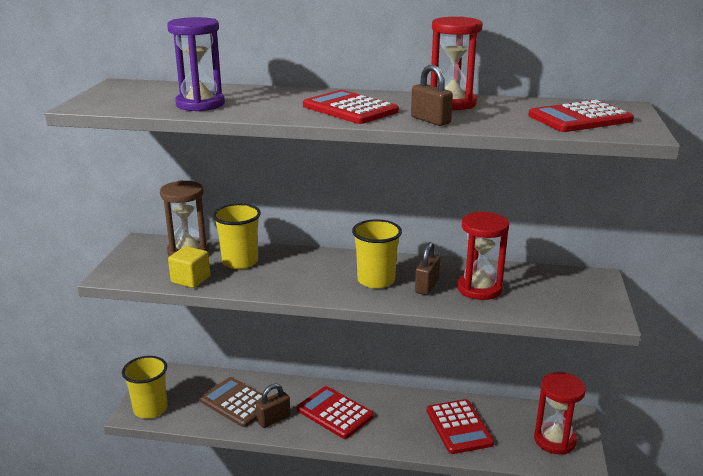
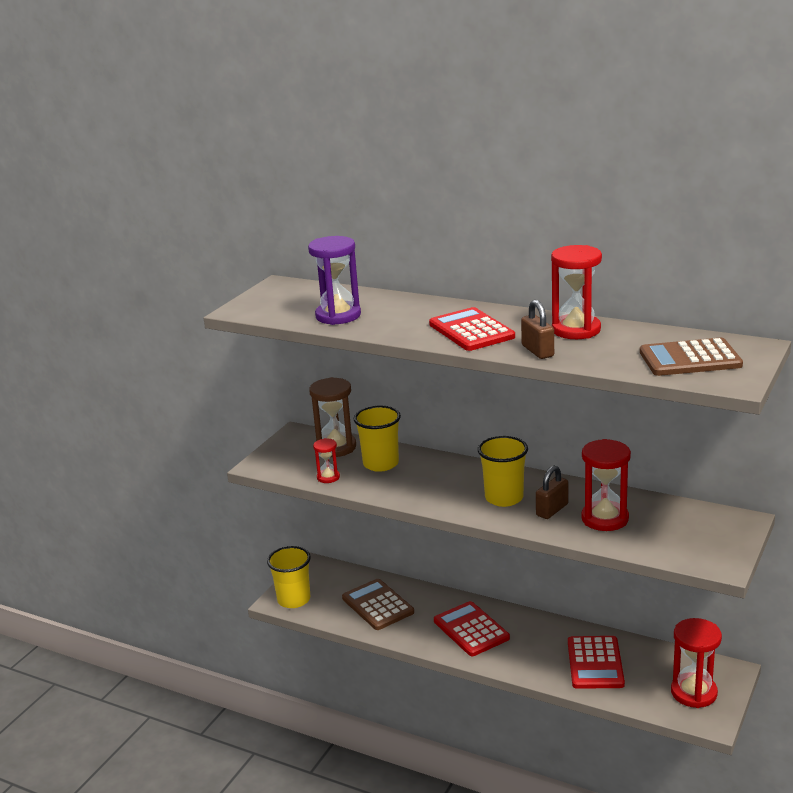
camera: 20 degrees right, 0 degrees up
yellow cube [168,246,210,288] -> red hourglass [313,438,340,483]
brown padlock [256,383,290,428] -> none
red calculator [528,100,634,132] -> brown calculator [640,338,743,376]

